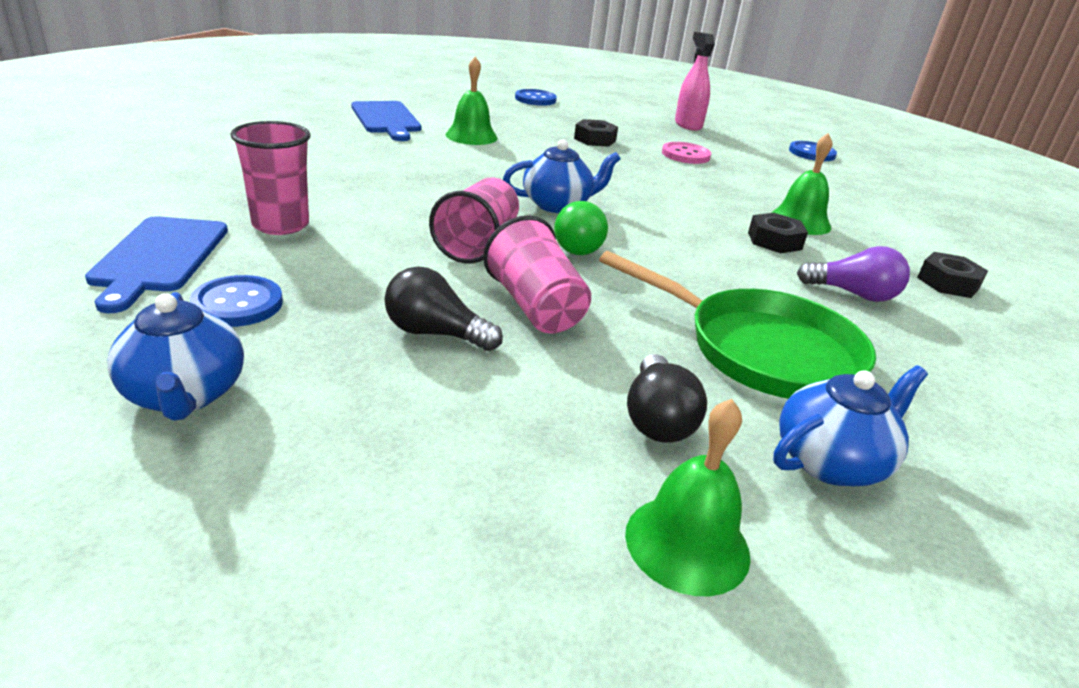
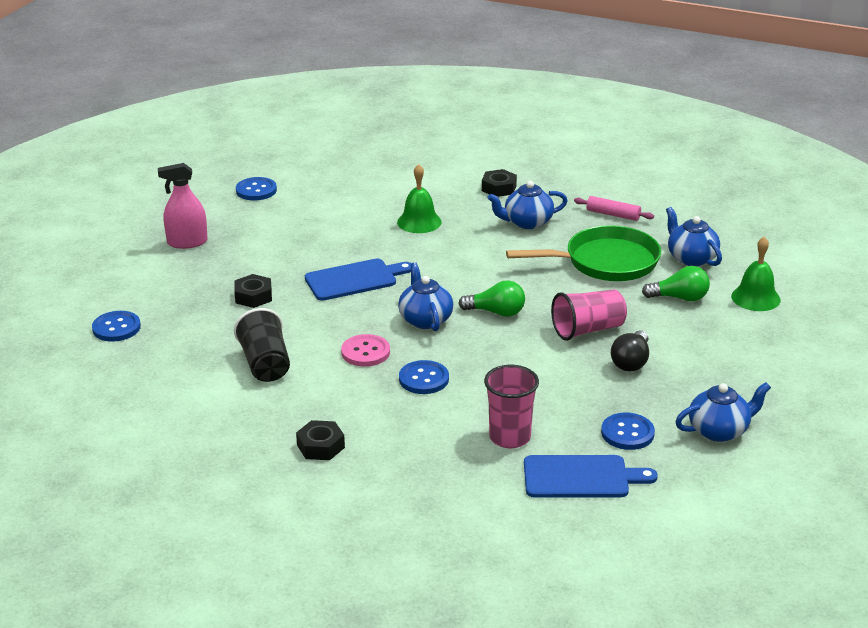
camera: 85 degrees left, 0 degrees up
blue cutting board [351,101,422,141] -> blue cutting board moved to [305,259,411,301]
pink cup [429,178,519,263] -> none
green bell [446,56,497,145] -> black cup [234,308,290,382]
green pan [599,251,876,399] -> green pan turned 45 degrees clockwise [506,225,661,281]
black light bulb [627,354,707,443] -> green light bulb [642,266,710,301]
pink button [662,142,711,164] -> pink button moved to [341,334,390,367]
black nut [748,213,808,253] -> black nut moved to [296,420,345,460]
purple light bulb [797,246,910,302] -> blue teapot [488,181,568,229]
none -> blue button [399,360,449,394]
none -> pink rolling pin [574,196,654,221]

